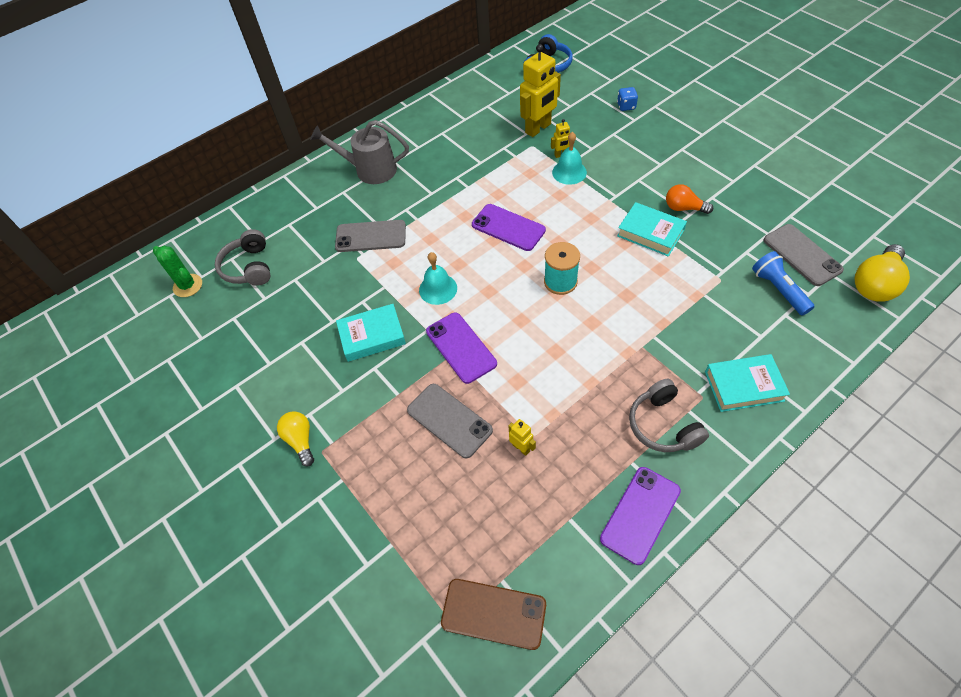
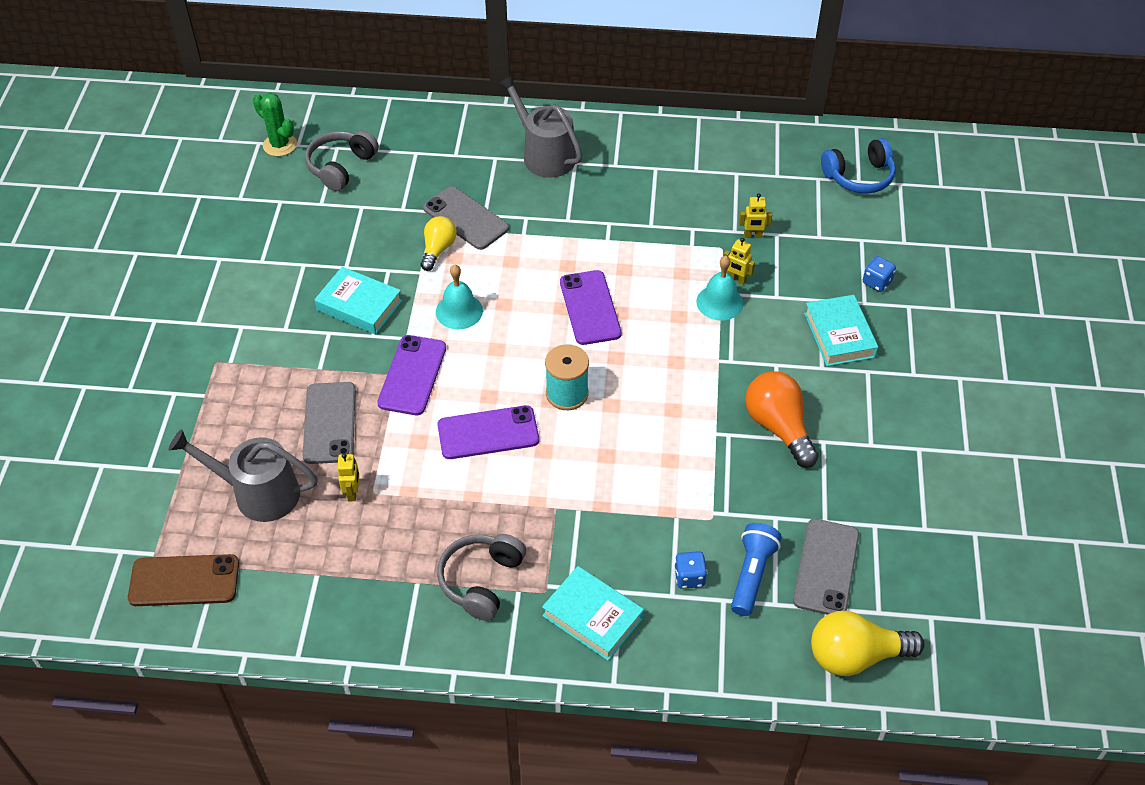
camera: 40 degrees right, 5 degrees down
green cactus [153,246,202,297] -> green cactus turned 45 degrees counterclockwise [253,93,297,156]
yellow light bulb [277,411,314,467] -> yellow light bulb moved to [421,216,457,271]
brown phone [441,579,546,650] -> brown phone turned 60 degrees counterclockwise [128,554,239,606]
yellow robot [520,44,561,137] -> yellow robot [739,193,772,238], size x0.46
purple phone [600,467,681,565] -> purple phone moved to [437,405,539,459]
turquoise book [617,202,687,256] -> turquoise book moved to [804,295,879,366]
orange light bulb [666,184,713,214] -> orange light bulb [745,371,819,468], size x1.58
none -> grey watering can [169,429,318,522]
none -> blue dice [674,551,707,589]

